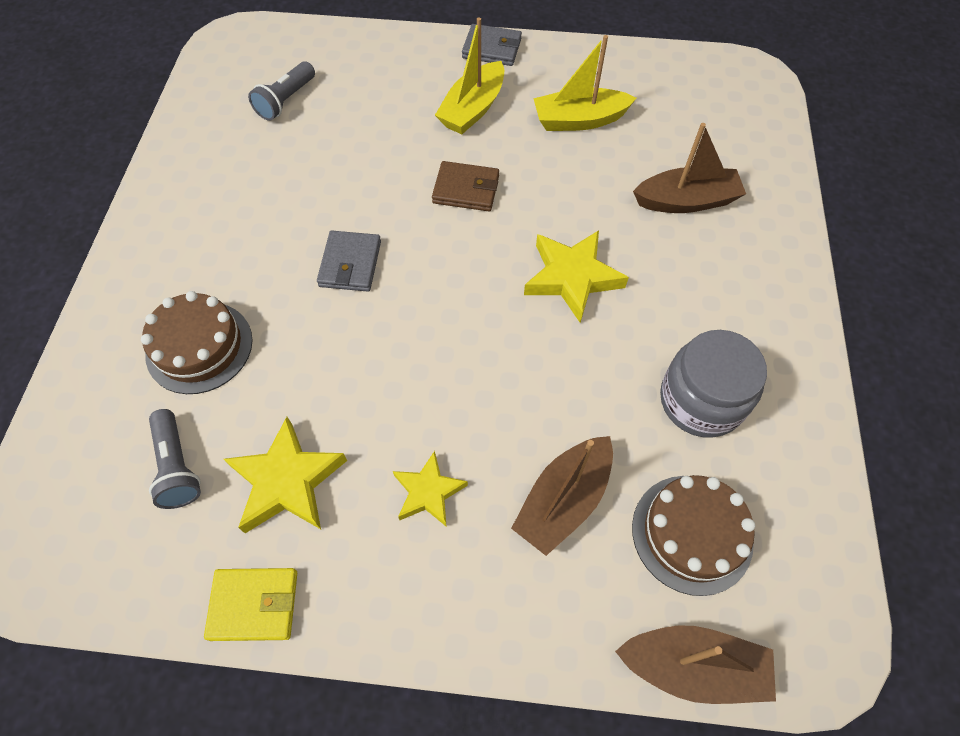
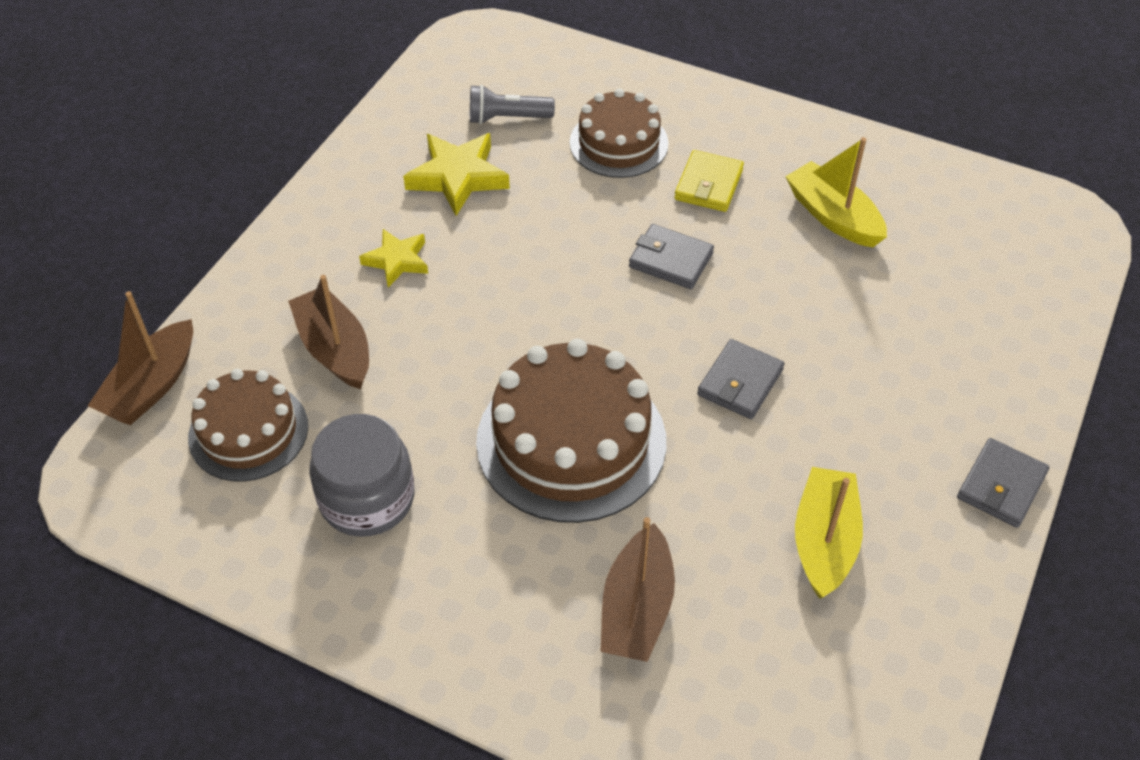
camera: 110 degrees right, 10 degrees down
yellow wallet [204,568,297,641] -> yellow wallet moved to [674,150,744,212]
grey flashlight [248,61,315,121] -> none
brown wallet [432,161,499,211] -> grey wallet [697,339,785,419]
yellow boat [435,17,504,134] -> yellow boat moved to [785,137,887,247]
yellow star [524,230,629,323] -> brown cake [476,338,666,523]

